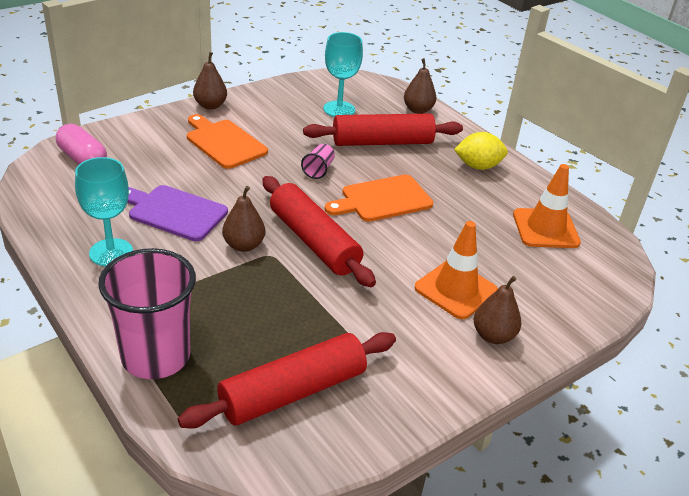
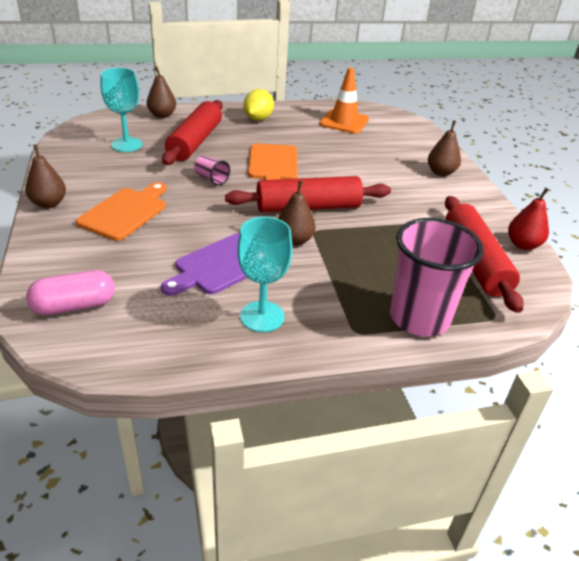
camera: 65 degrees left, 0 degrees up
orange cutting board [187,114,268,169] -> orange cutting board turned 135 degrees clockwise [76,182,167,241]
orange traffic cone [415,221,498,319] -> none
none -> red pear [508,188,549,250]

